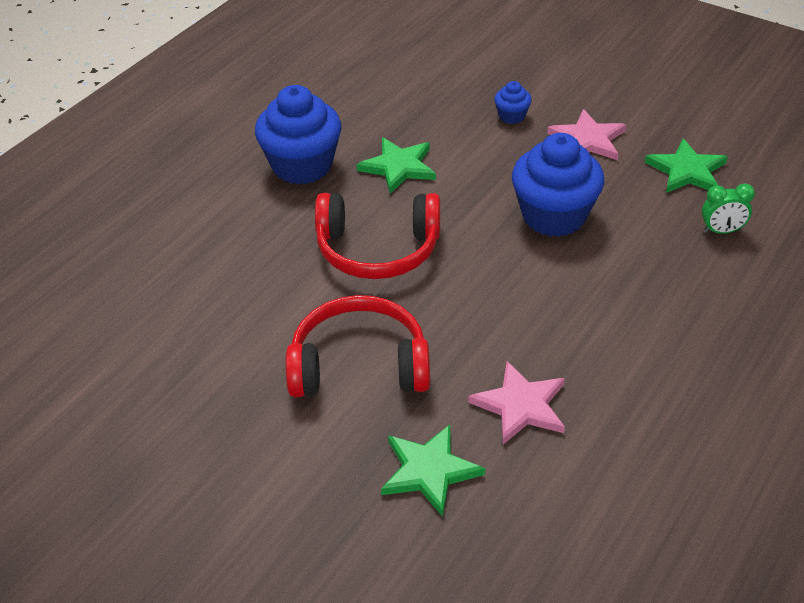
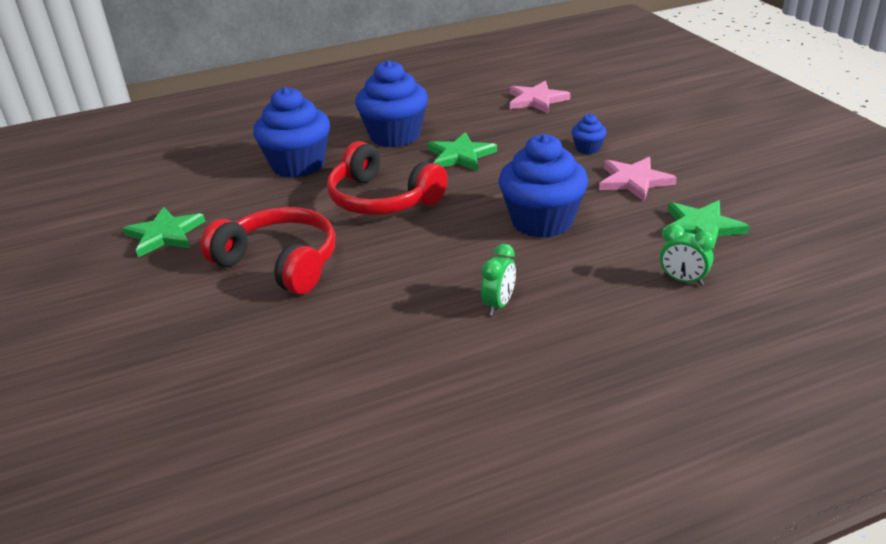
camera: 35 degrees right, 10 degrees down
green star [381,424,485,517] -> green star moved to [123,207,205,257]
pink star [468,361,565,444] -> pink star moved to [510,81,570,113]
none -> blue cupcake [253,87,330,178]
none -> green clock [481,244,516,315]

